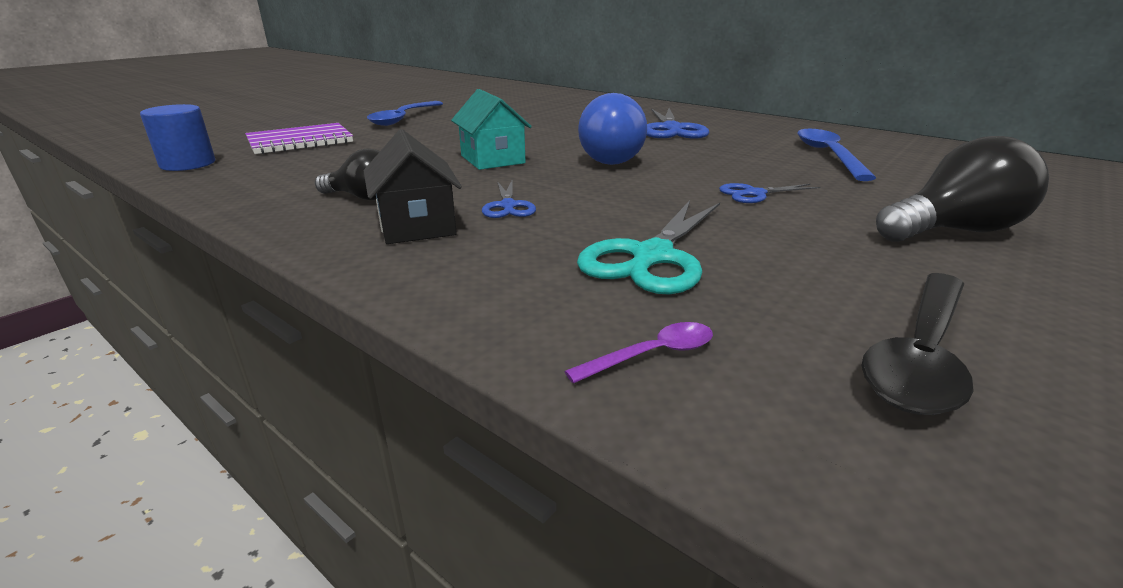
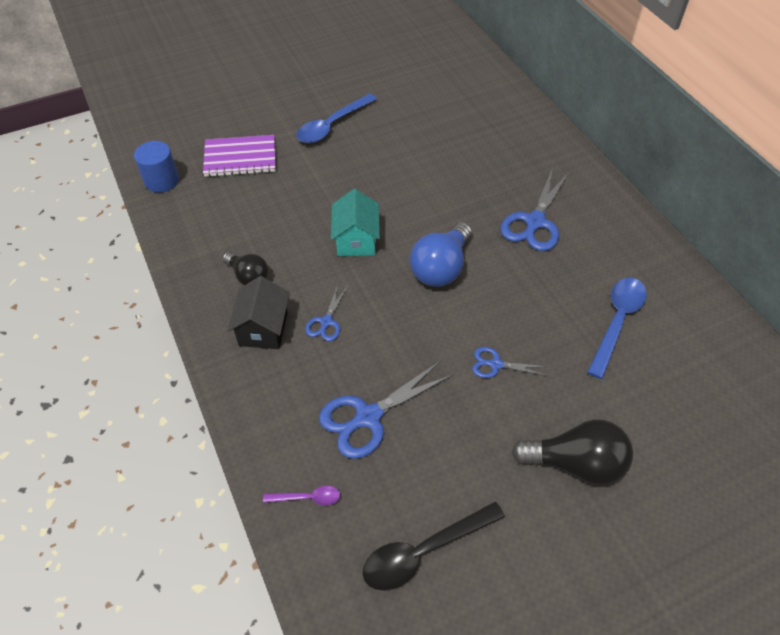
camera: 25 degrees right, 25 degrees up
turquoise scissors [577,200,720,295] -> blue scissors [319,361,453,459]

